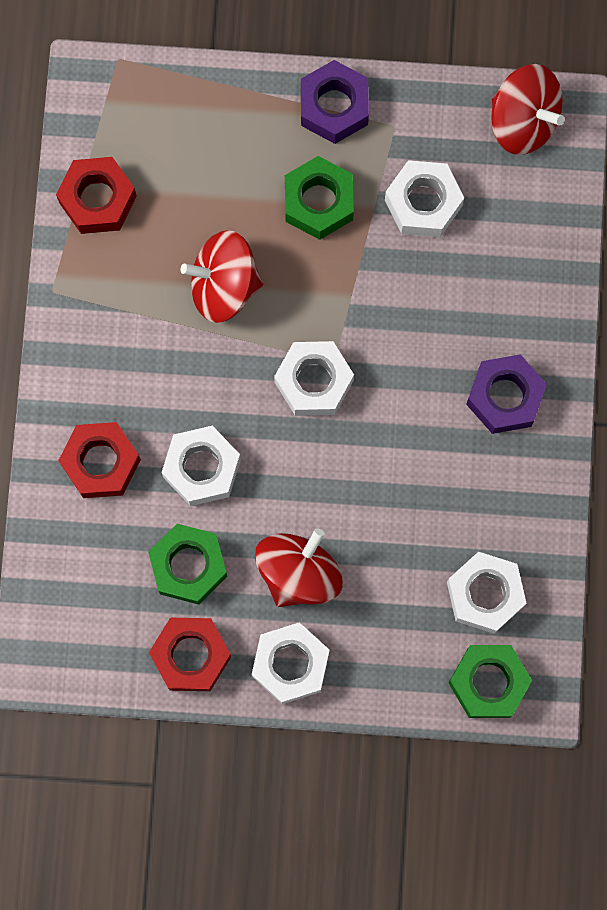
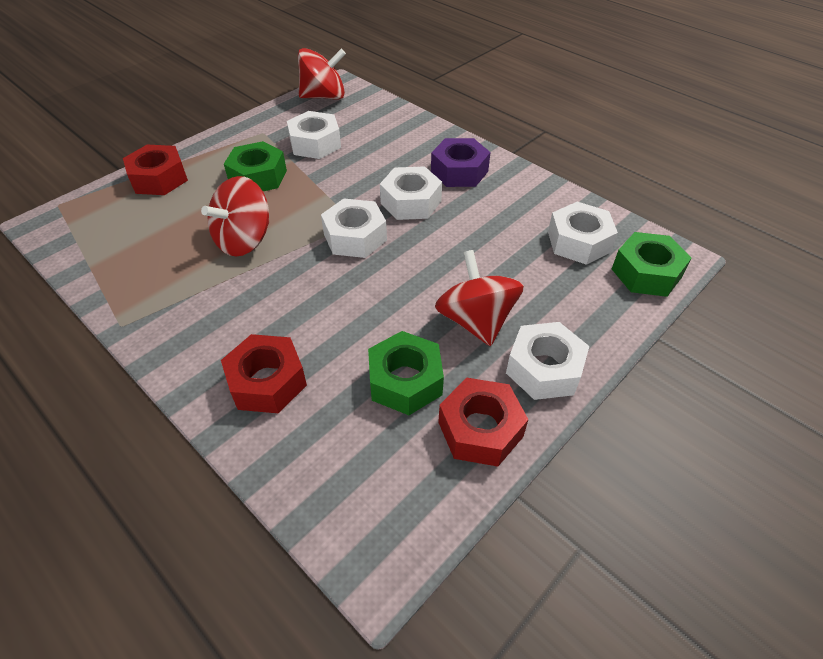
camera: 50 degrees left, 30 degrees down
red nut [56,157,137,234] -> red nut moved to [123,145,188,195]
white nut [161,426,241,506] -> white nut moved to [380,166,442,220]
purple nut [301,60,369,144] -> none

